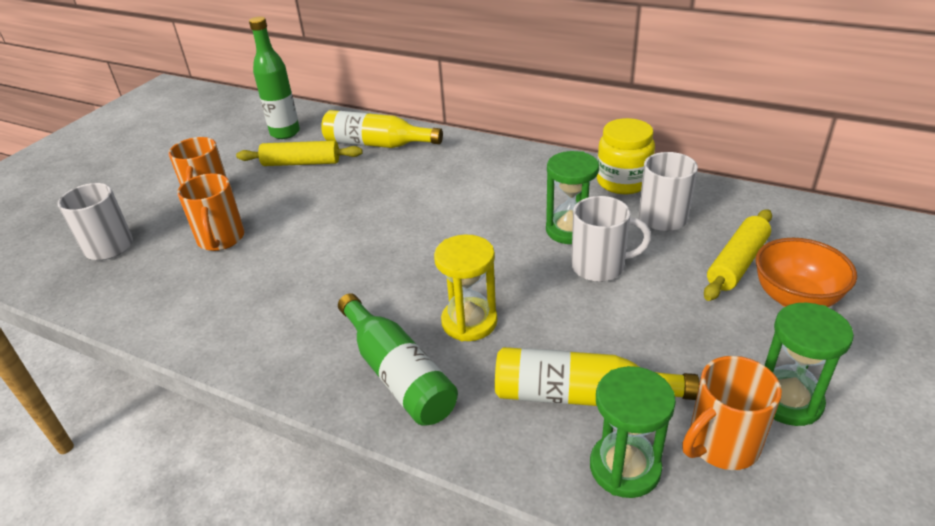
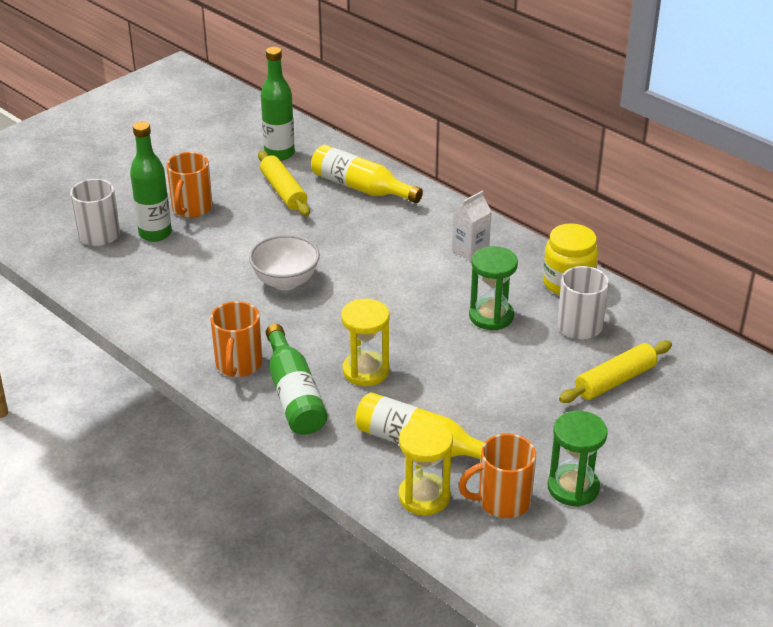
camera: 15 degrees right, 0 degrees up
orange mug [177,174,244,251] -> orange mug moved to [210,301,262,377]
yellow rolling pin [236,141,363,166] -> yellow rolling pin turned 45 degrees clockwise [258,151,310,216]
white mug [571,196,651,282] -> none
green hourglass [590,366,676,498] -> yellow hourglass [398,419,453,515]
orange bowl [755,238,857,307] -> none
none -> green bottle [130,121,172,242]
none -> white bowl [249,235,320,290]
none -> white carton [452,191,492,262]

